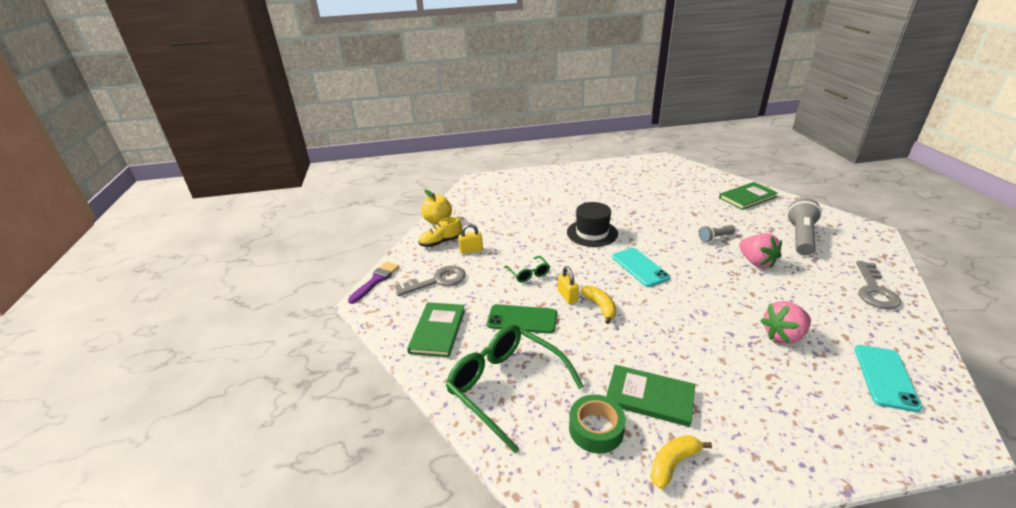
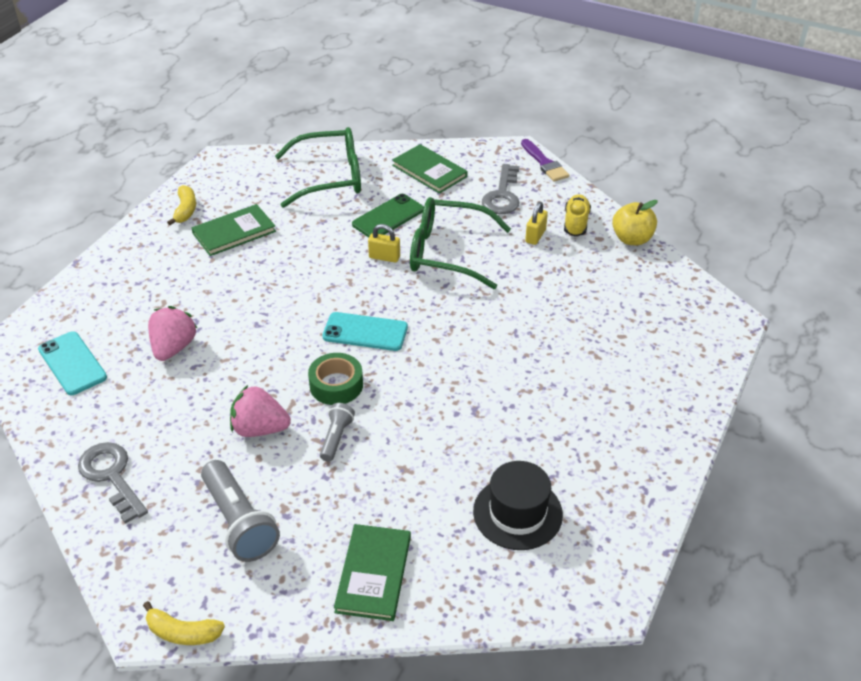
camera: 125 degrees right, 10 degrees up
green glasses [504,256,550,283] -> green glasses [410,197,511,289], size x2.14
black hat [567,202,618,247] -> black hat moved to [473,461,563,550]
green tape [569,394,626,454] -> green tape moved to [308,353,363,405]
yellow banana [581,286,616,324] -> yellow banana moved to [143,601,225,645]

